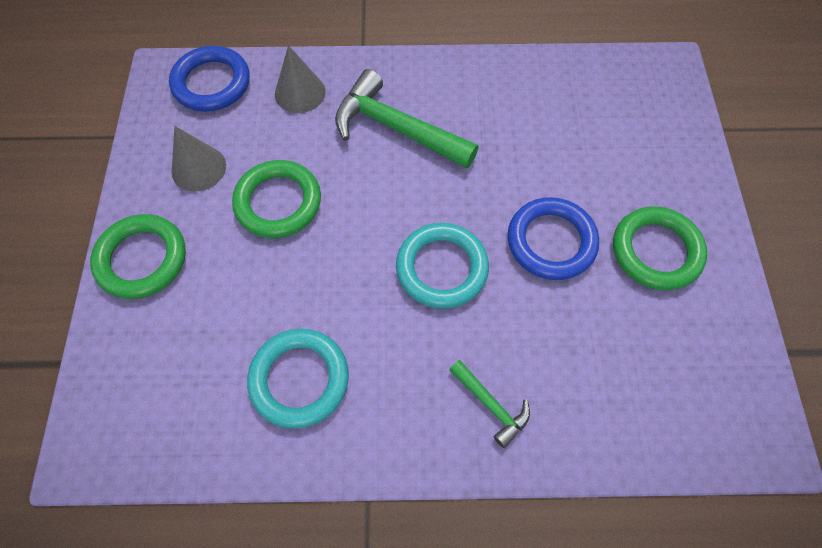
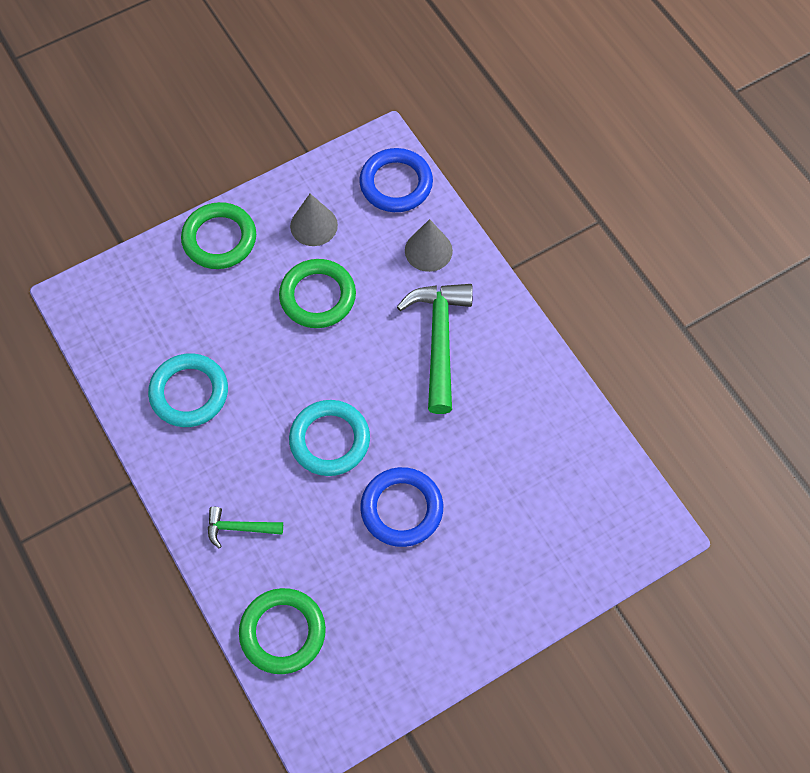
camera: 60 degrees right, 0 degrees up
green hammer [449,360,530,448] -> green hammer turned 75 degrees clockwise [208,507,283,548]
green ring [613,206,707,290] -> green ring moved to [239,588,326,674]

